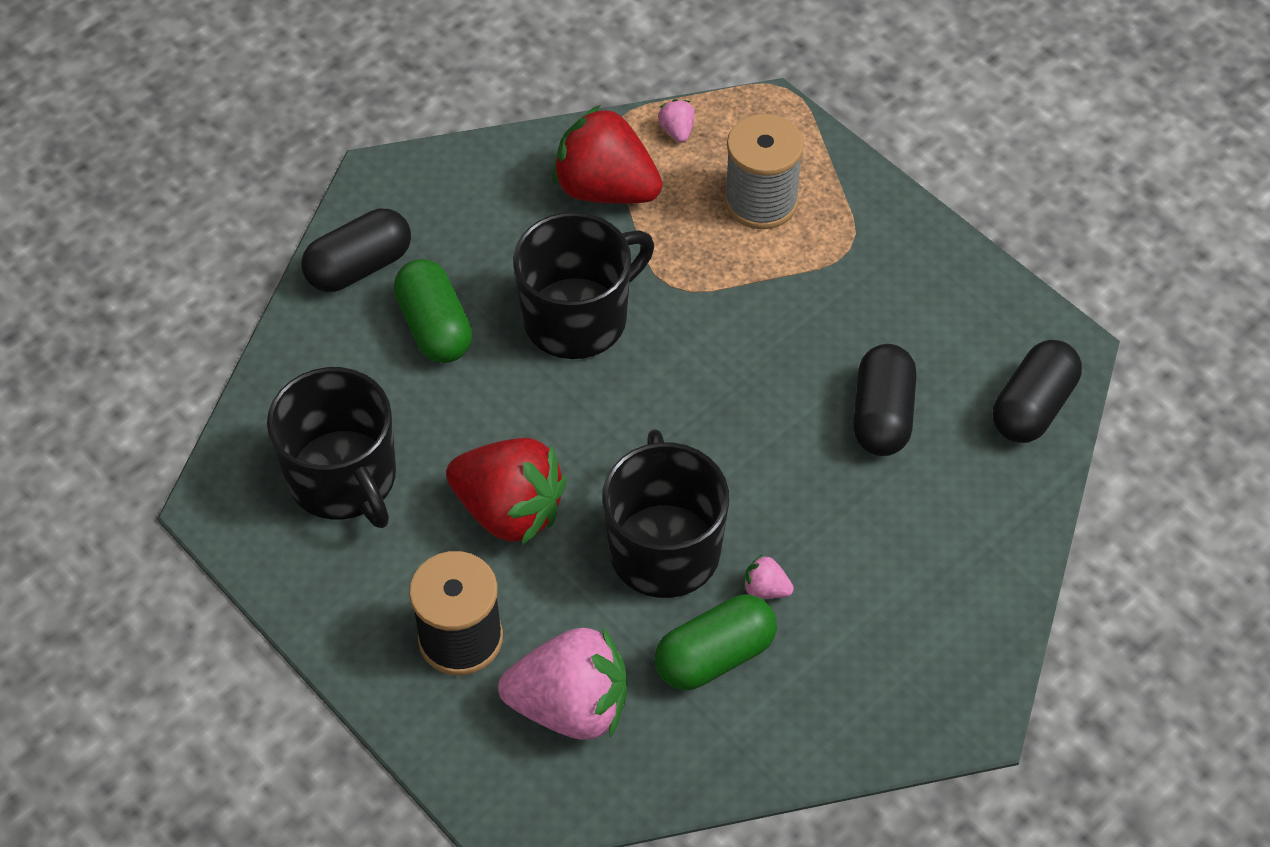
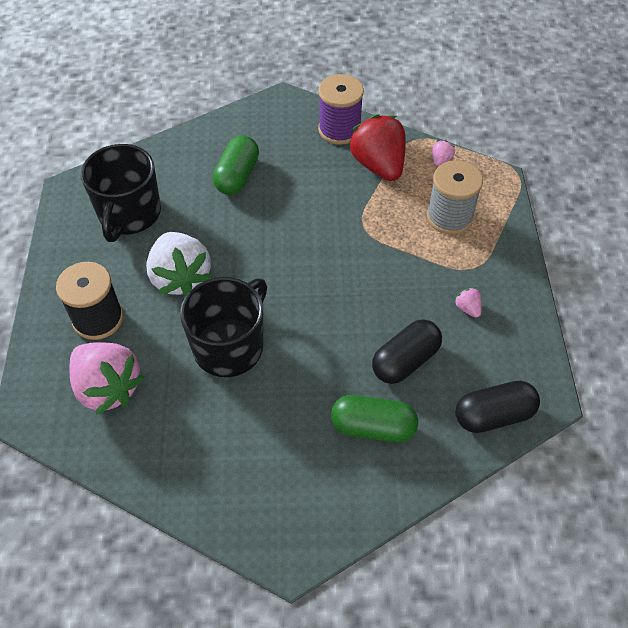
camera: 40 degrees right, 0 degrees up
black capsule [301,209,411,292] -> none
red strawberry [446,438,567,545] -> white strawberry [146,232,212,296]
black mug [513,212,654,359] -> none
green capsule [655,595,777,690] -> green capsule moved to [331,395,418,443]
pink strawberry [743,554,794,599] -> pink strawberry moved to [454,287,482,318]
none -> purple spool [318,74,364,145]

